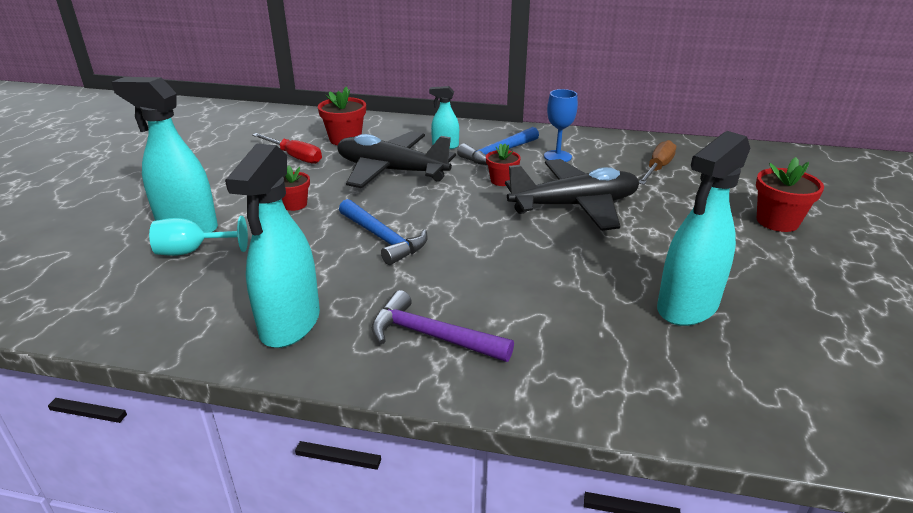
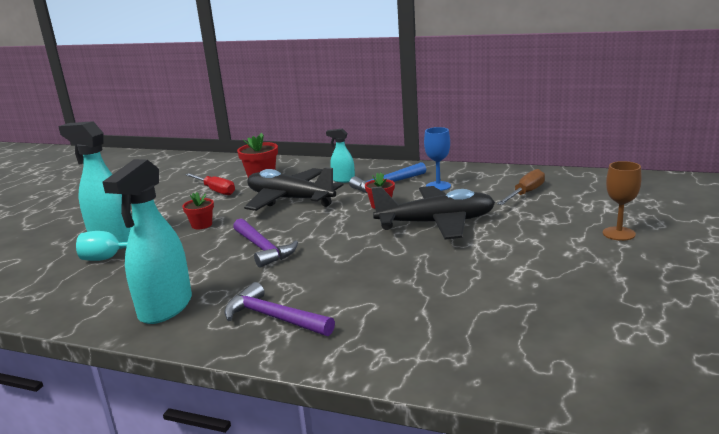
camera: 10 degrees right, 10 degrees down
blue hammer [339,199,428,265] -> purple hammer [233,219,298,268]
turquoise spray bottle [657,131,750,326] -> none
red flower pot [756,157,824,232] -> brown goblet [603,161,642,241]

